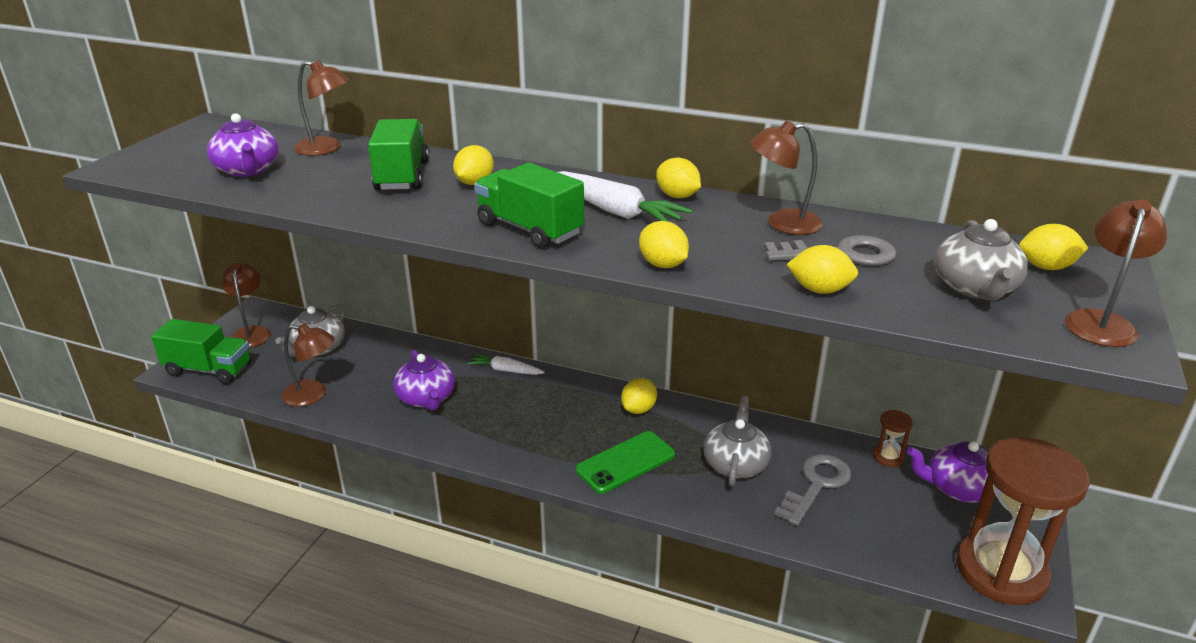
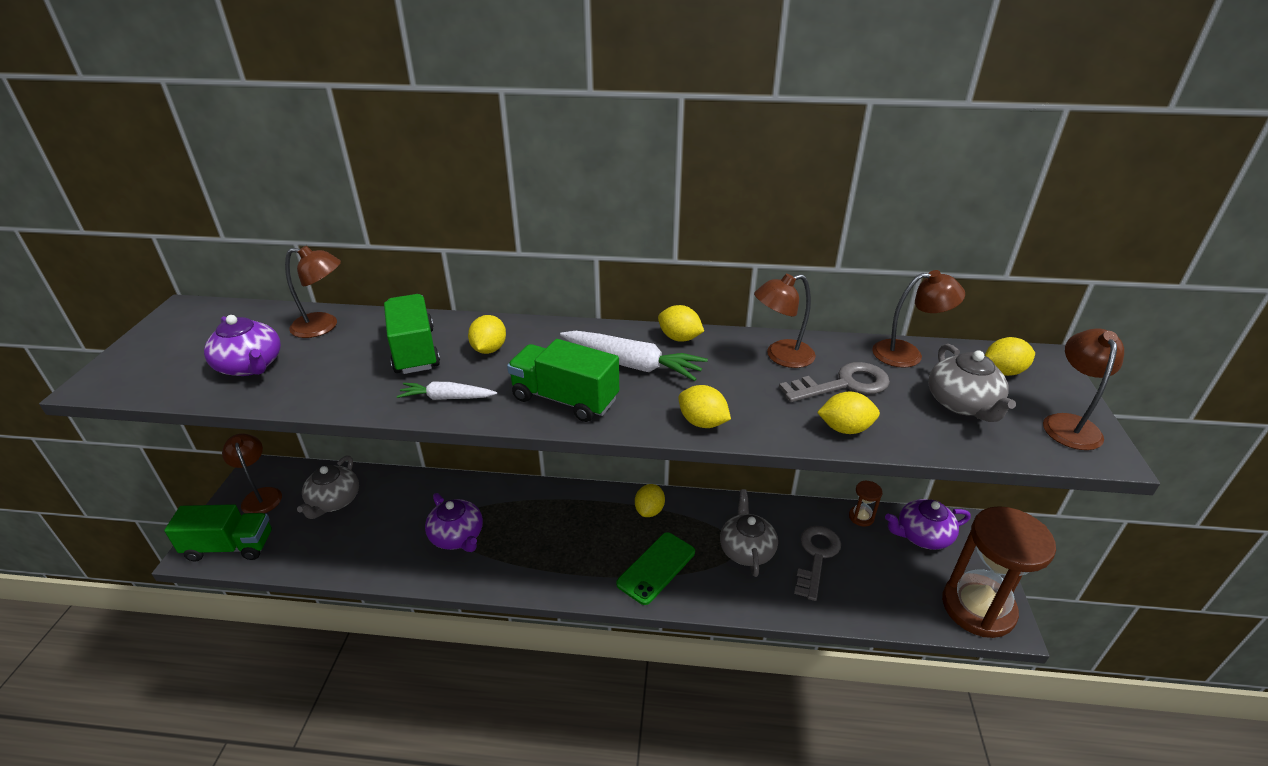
camera: 15 degrees left, 5 degrees up
brown lamp [281,324,335,407] -> brown lamp moved to [872,270,965,368]
white carrot [468,353,545,375] -> white carrot moved to [397,382,497,400]

